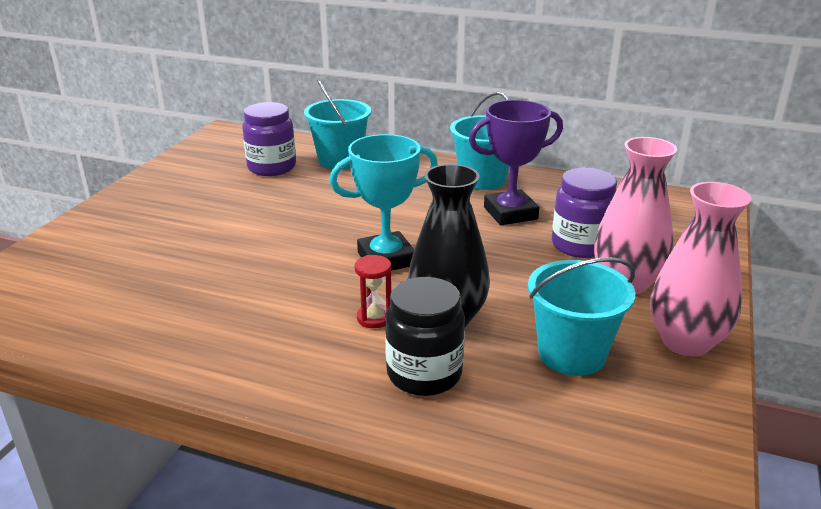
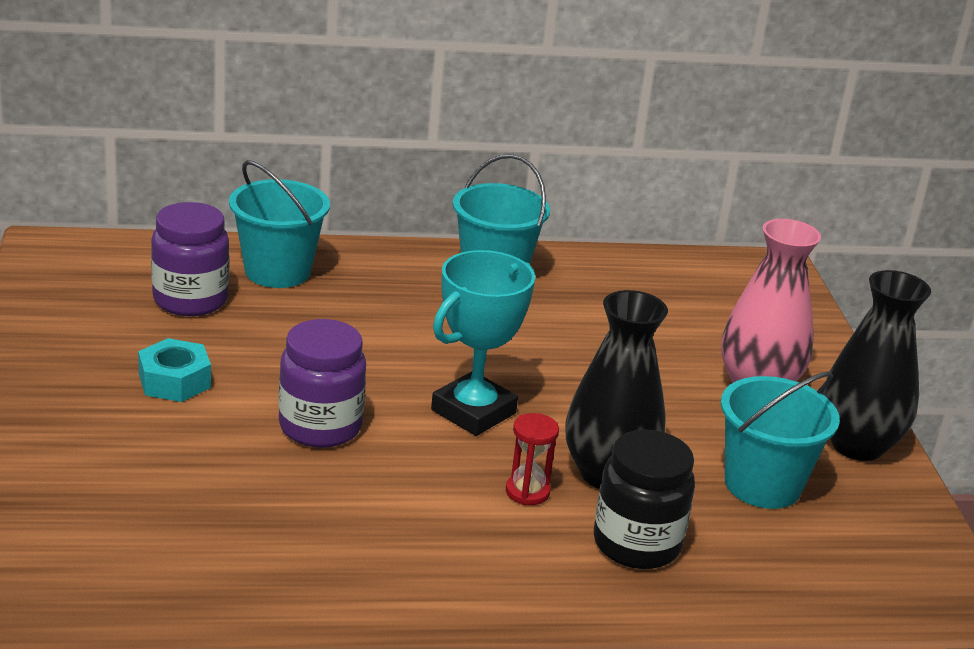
camera: 30 degrees left, 0 degrees up
purple trophy [469,100,563,225] -> none
purple jar [552,168,617,258] -> purple jar moved to [278,319,366,448]
pink vase [650,182,752,357] -> black vase [821,270,931,461]
none -> turquoise nut [138,338,211,402]

